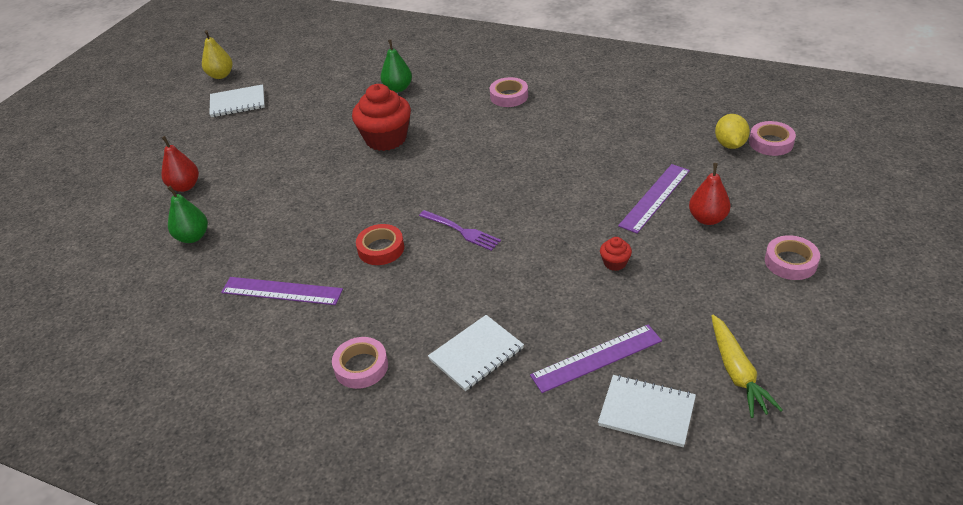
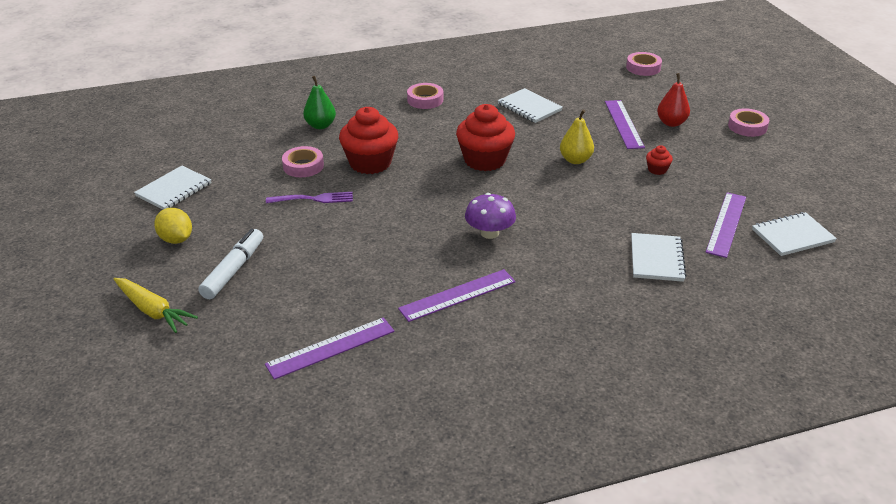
camera: 45 degrees left, 5 degrees down
red pear [162,136,199,192] -> white marker [198,229,263,299]
green pear [168,186,208,243] -> none
yellow pear [202,30,233,79] -> yellow pear moved to [560,109,594,164]
pink tape [332,337,388,389] -> pink tape moved to [282,146,324,177]
red tape [356,224,404,265] -> purple mushroom [465,193,516,239]
purple fork [419,210,501,251] -> purple fork moved to [266,192,353,203]
yellow carrot [711,315,783,418] -> yellow carrot moved to [114,278,198,333]
yellow lemon [715,114,750,149] -> yellow lemon moved to [154,208,192,244]
none -> purple ruler [265,317,394,380]
none -> red cupcake [456,104,515,171]
none -> white notebook [498,88,563,123]

